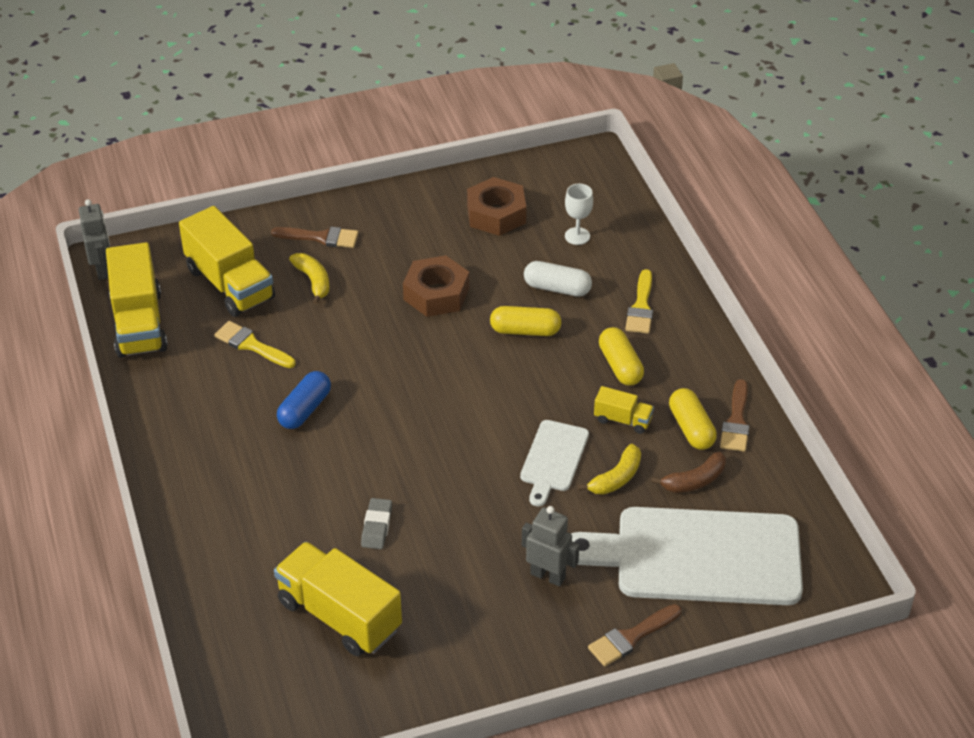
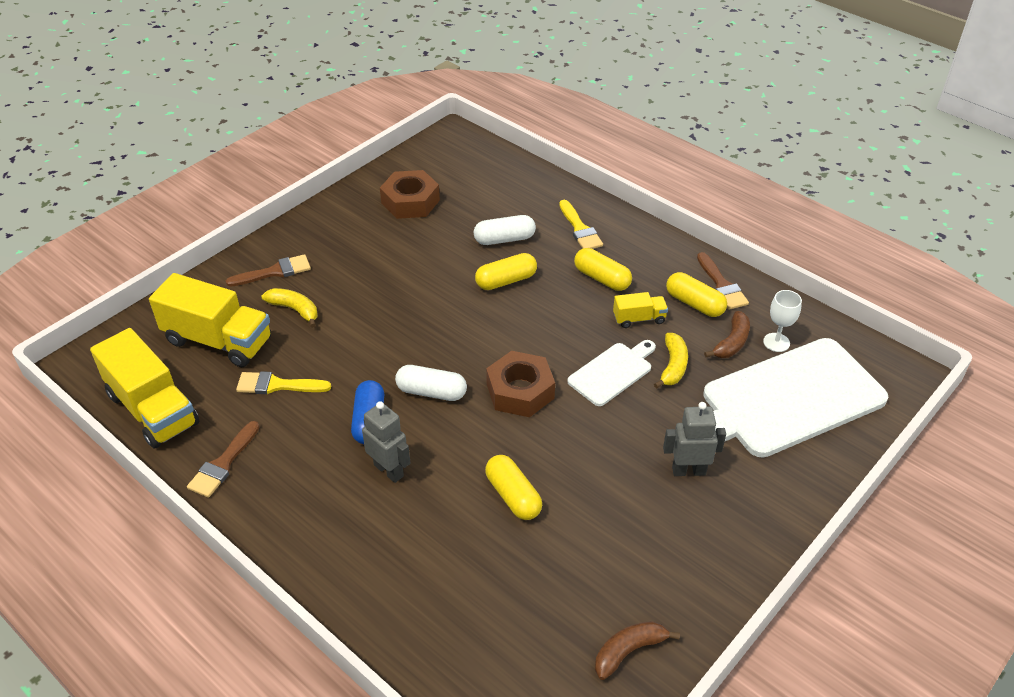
camera: 30 degrees left, 0 degrees up
grey robot [79,199,110,280] -> grey robot moved to [362,401,410,483]
yellow truck [274,542,402,656] -> none
grey eraser [361,498,392,549] -> yellow capsule [485,455,542,520]
brown nut [403,255,469,317] -> brown nut moved to [486,351,555,417]
white cutting board [520,420,589,506] -> white cutting board turned 120 degrees counterclockwise [567,340,656,406]
white goblet [565,184,593,245] -> white goblet moved to [763,290,802,352]
brown brush [588,604,681,666] -> brown brush moved to [187,421,260,498]
none -> white capsule [395,365,467,401]
none -> brown banana [595,621,680,680]

